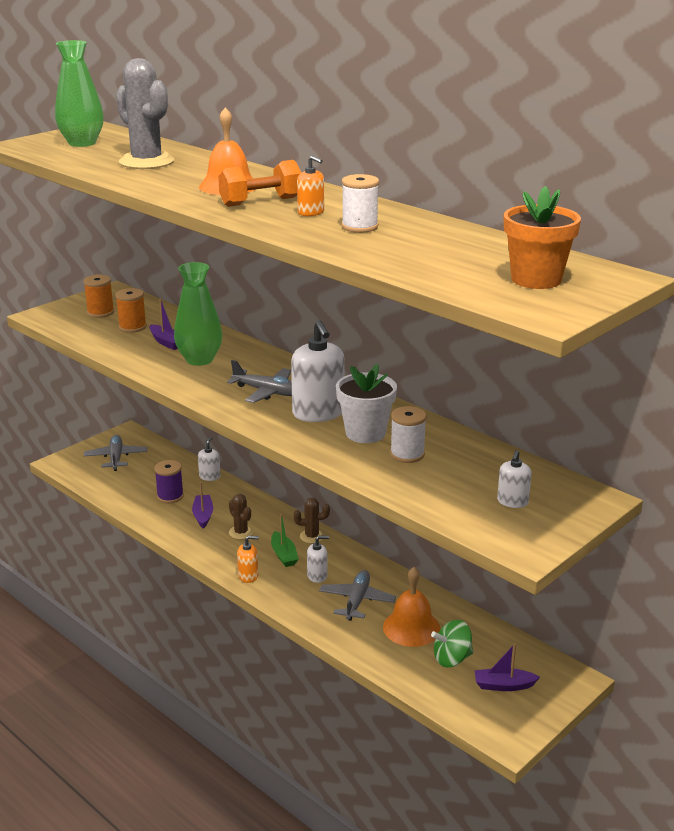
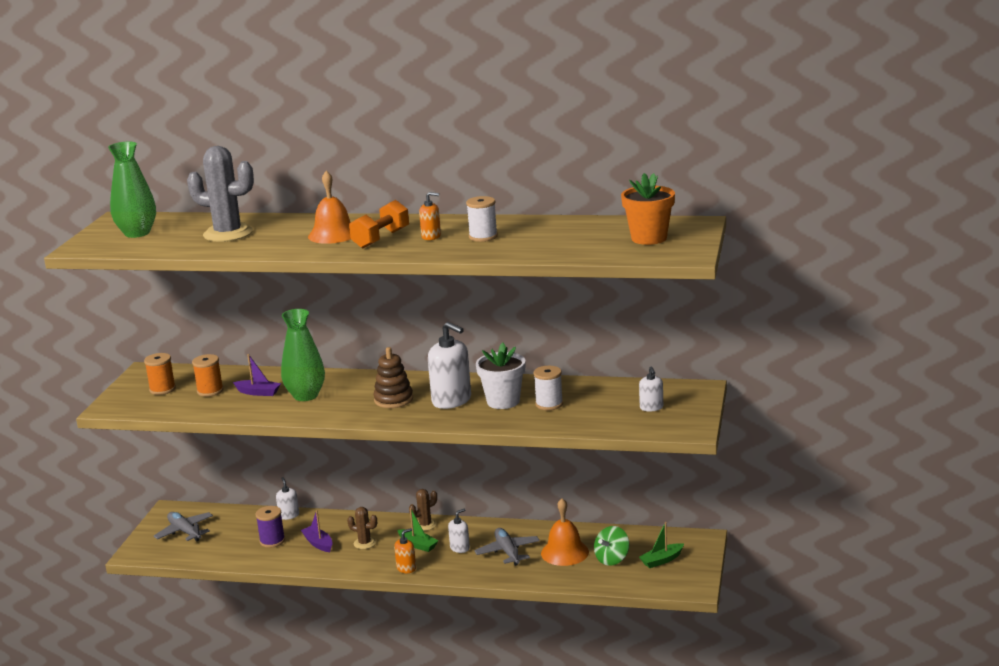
camera: 30 degrees left, 5 degrees down
grey plane [227,360,292,403] -> brown stacking toy [373,347,413,408]
purple boat [474,643,540,691] -> green boat [639,522,684,568]

